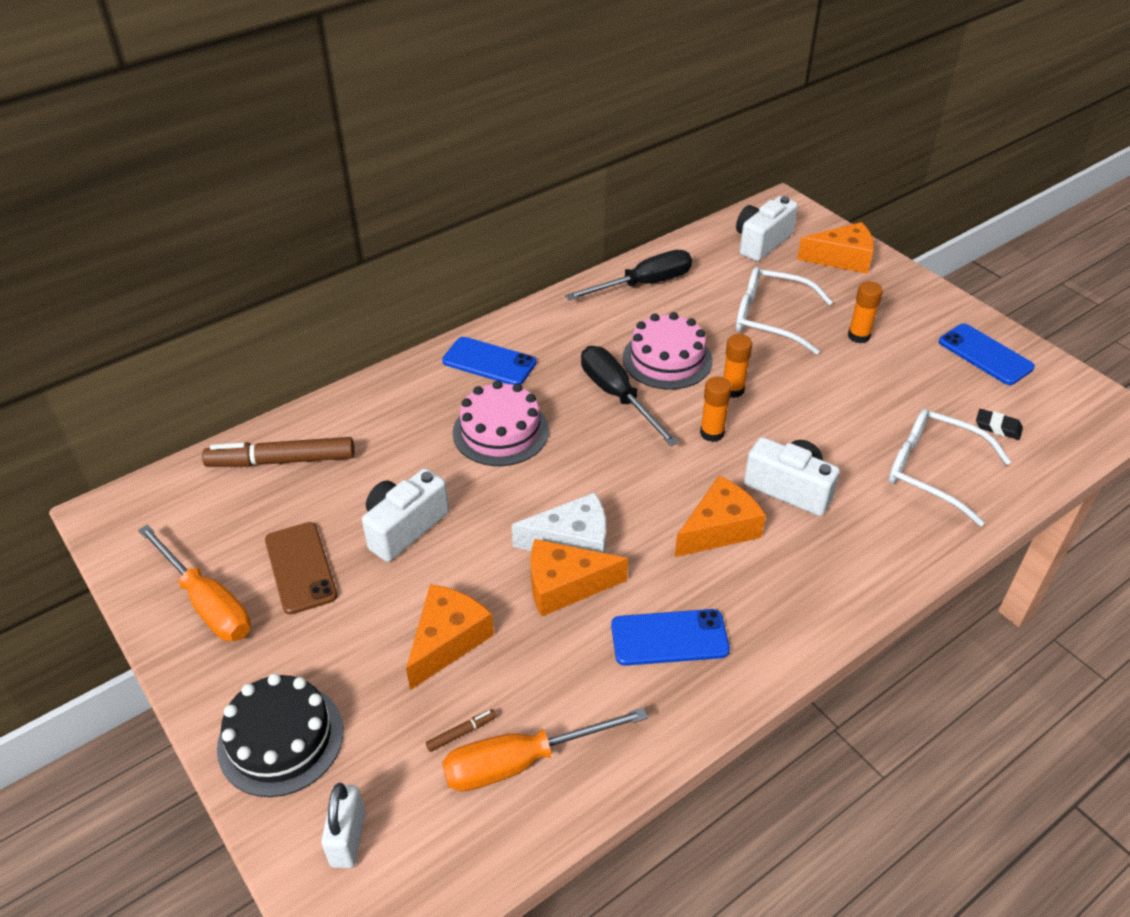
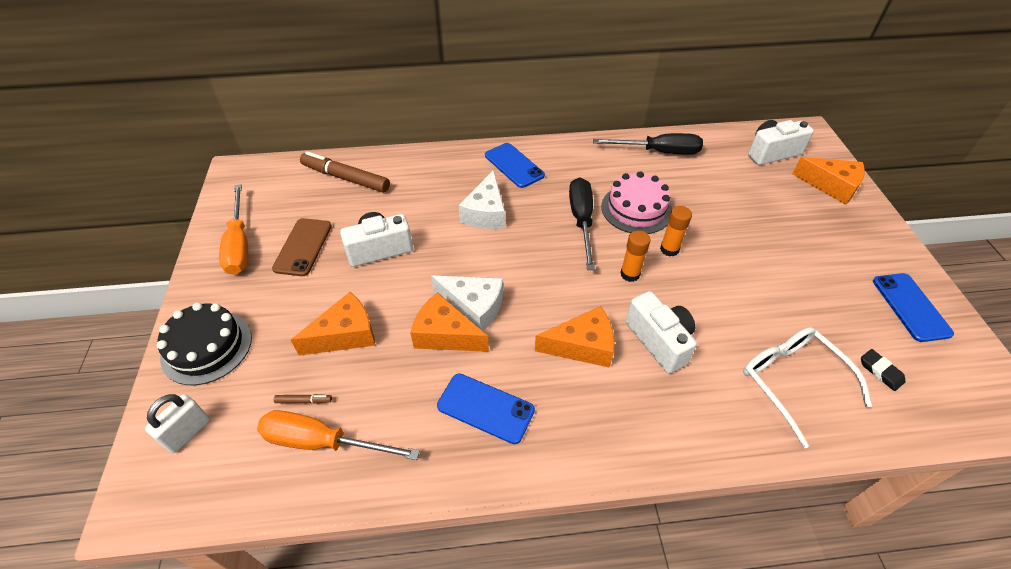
camera: 30 degrees right, 5 degrees up
pink cake [453,381,549,466] -> white cheese [459,170,505,229]
white glasses [736,267,833,355] -> none
orange glue stick [848,282,883,343] -> none

